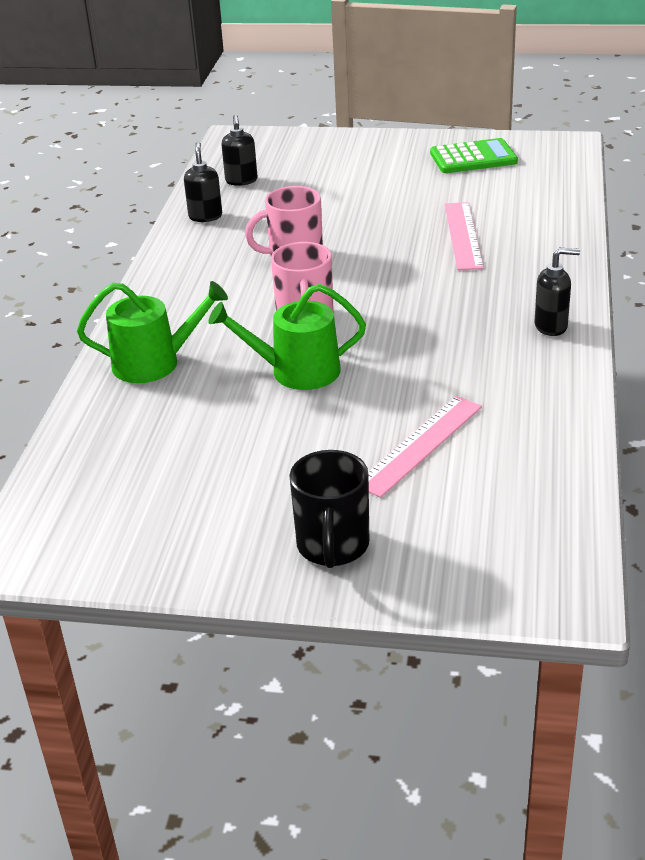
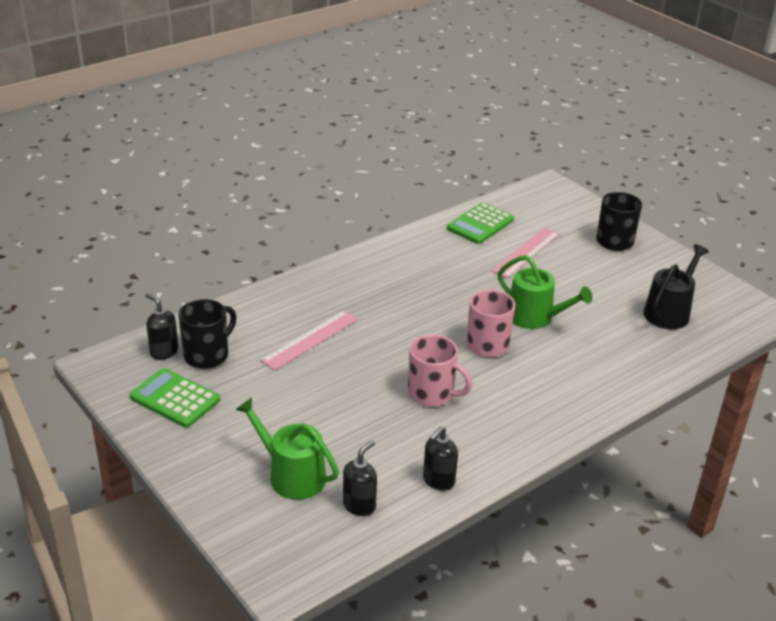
camera: 140 degrees left, 0 degrees up
green watering can [77,281,228,383] -> green watering can moved to [235,397,339,500]
pink ruler [368,396,482,498] -> pink ruler turned 45 degrees counterclockwise [492,227,560,278]
black soap dispenser [534,248,580,336] -> black soap dispenser moved to [145,293,178,360]
none -> black mug [178,299,237,369]
none -> green calculator [447,202,514,244]
none -> black watering can [644,244,709,329]

